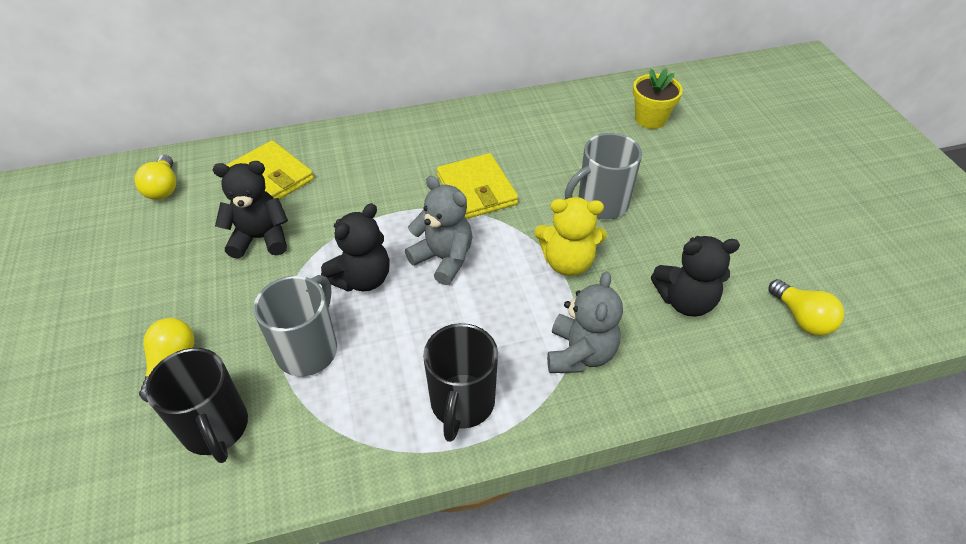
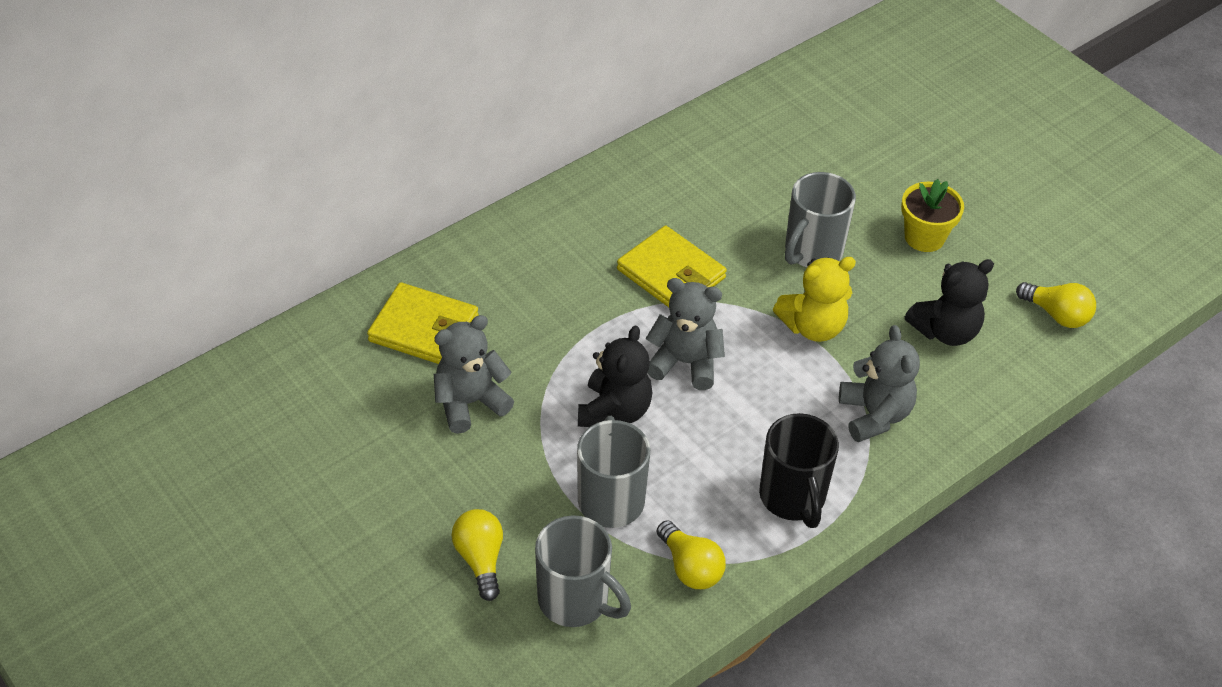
camera: 25 degrees left, 0 degrees up
yellow light bulb [135,155,176,200] -> yellow light bulb moved to [657,520,726,589]
black mug [145,348,248,463] -> grey mug [535,515,631,627]
black teddy bear [213,161,288,259] -> grey teddy bear [434,315,514,434]
yellow flower pot [633,69,683,129] -> yellow flower pot moved to [901,179,964,252]

